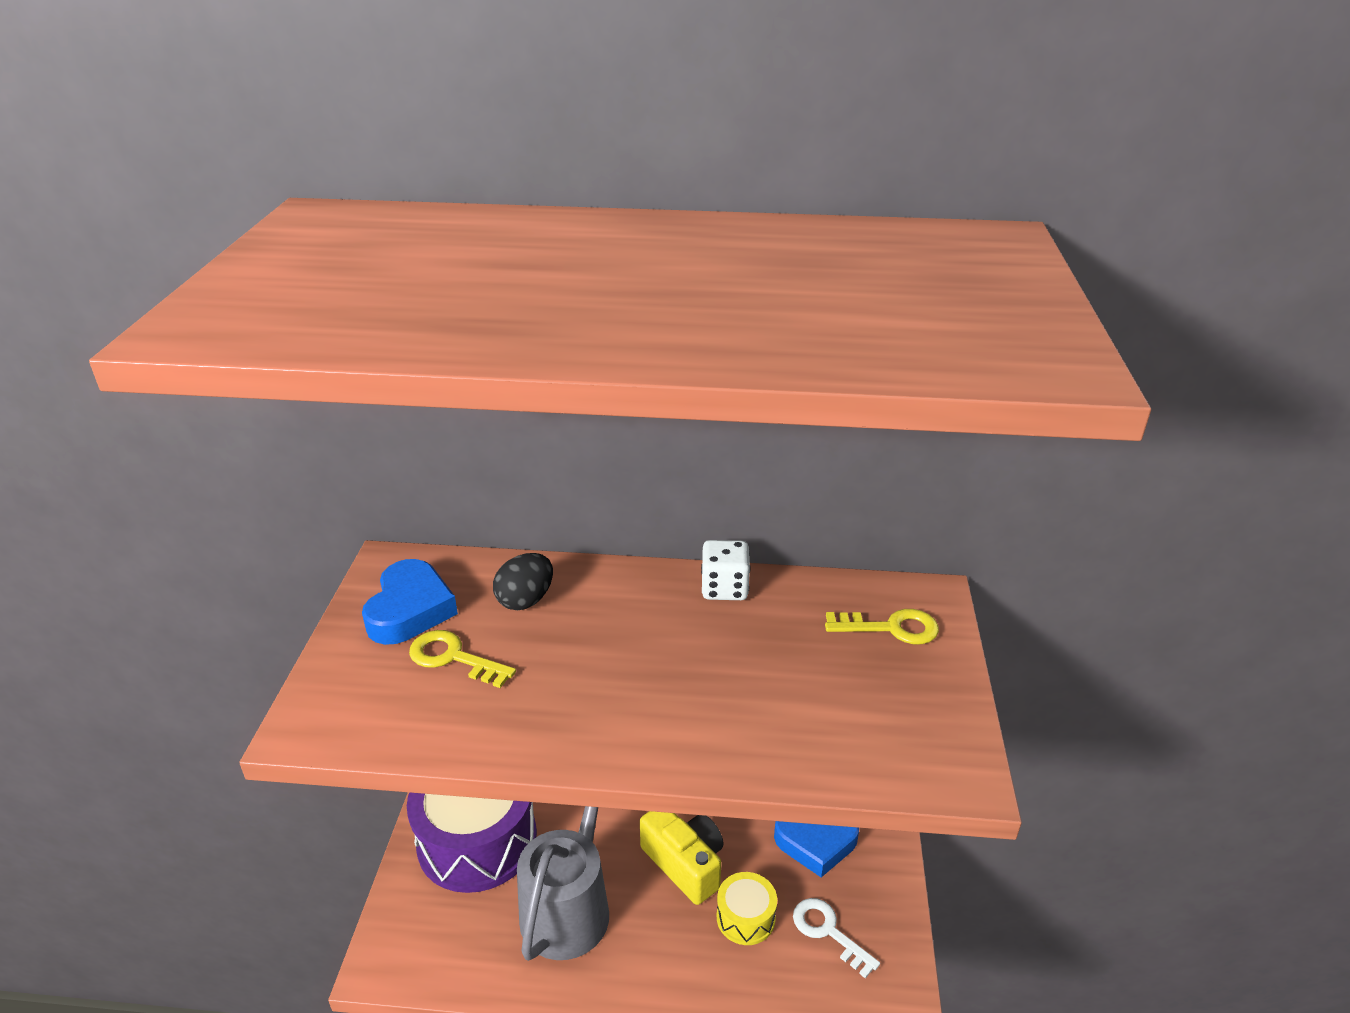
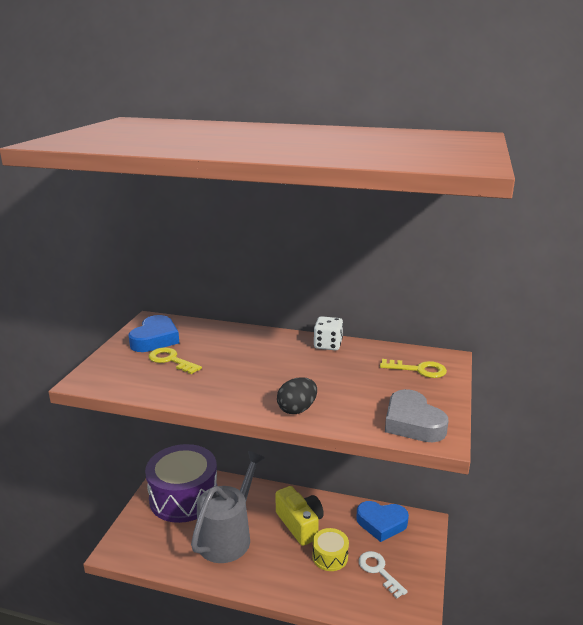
camera: 10 degrees right, 10 degrees down
black egg [493,553,553,610] -> black egg moved to [277,377,317,414]
none -> grey heart [385,389,449,442]

